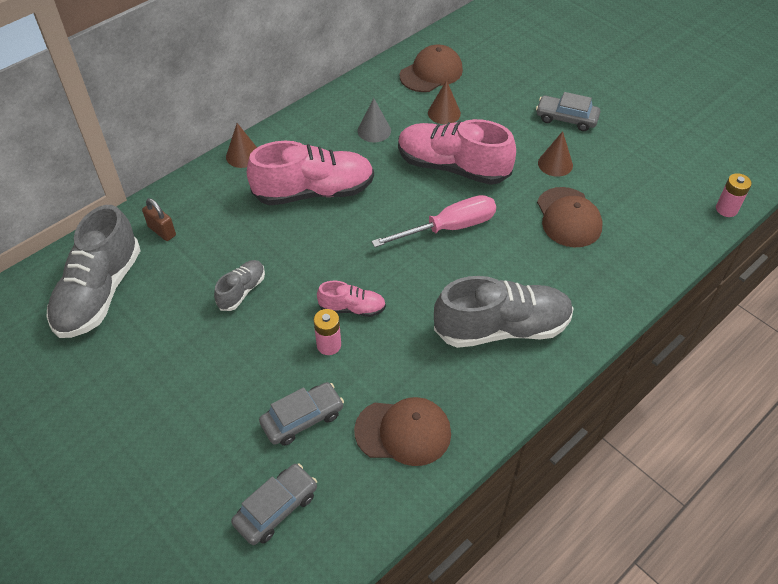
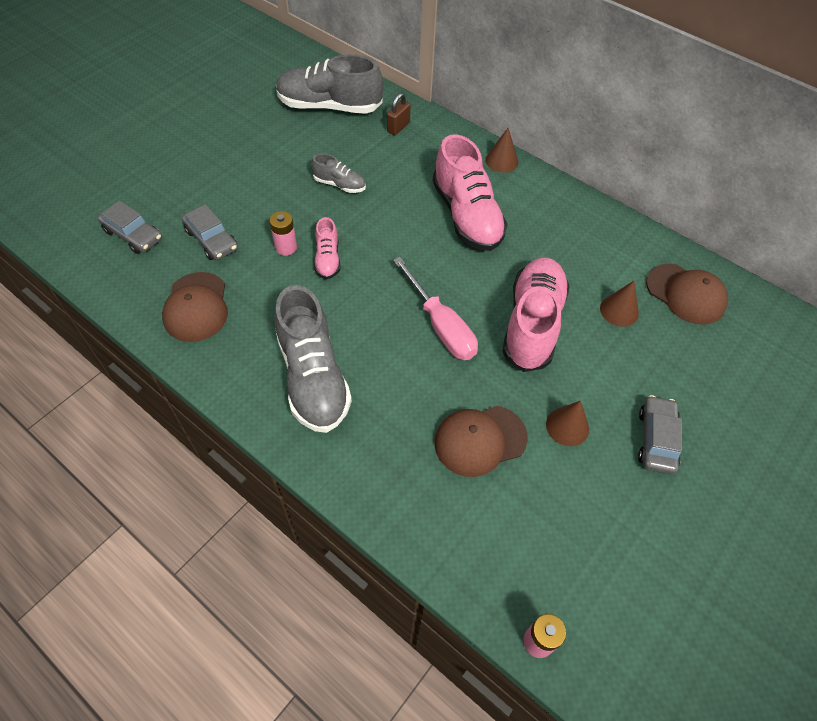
camera: 80 degrees right, 5 degrees up
grey cone [358,98,391,142] -> none

